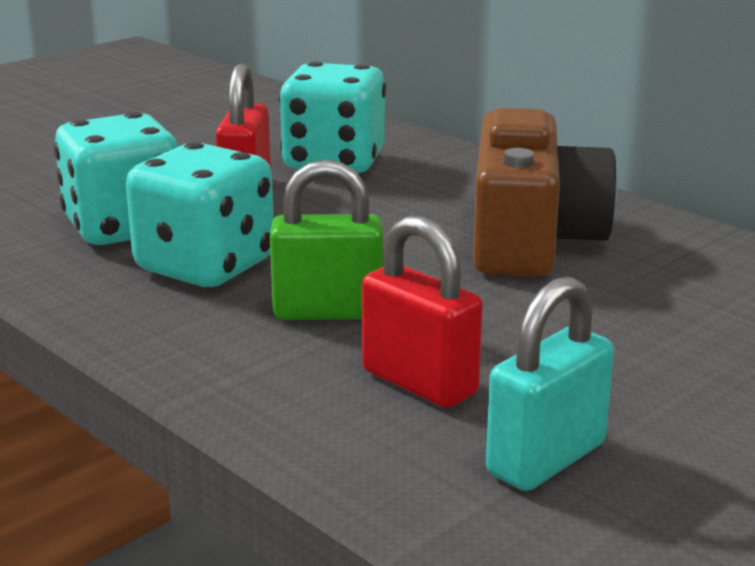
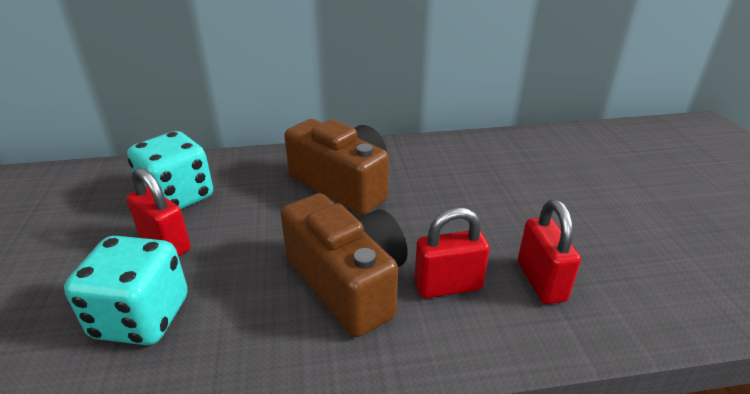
camera: 55 degrees left, 10 degrees up
turquoise dice [126,142,274,287] -> none
green padlock [270,159,383,320] -> brown camera [281,193,408,337]
turquoise padlock [486,276,614,491] -> red padlock [518,199,581,304]

